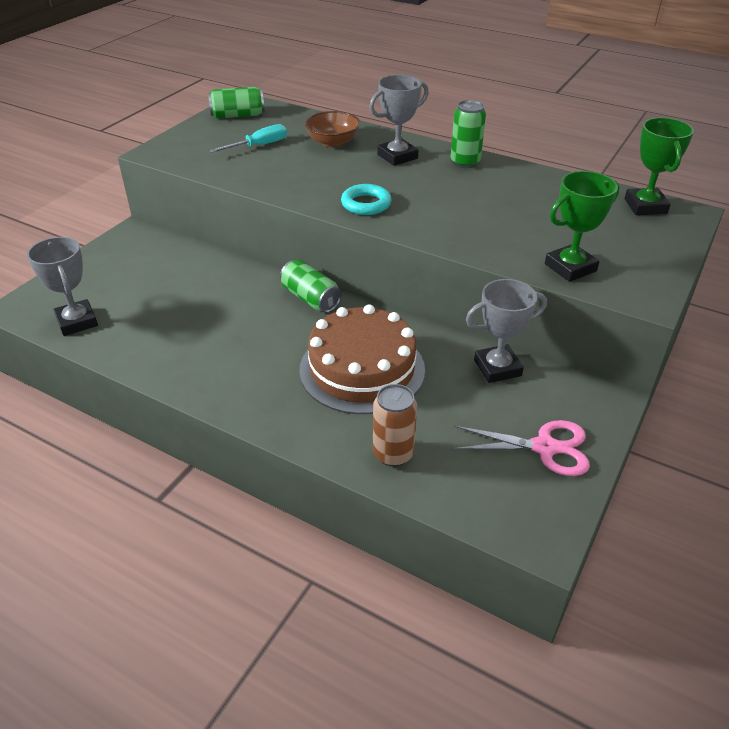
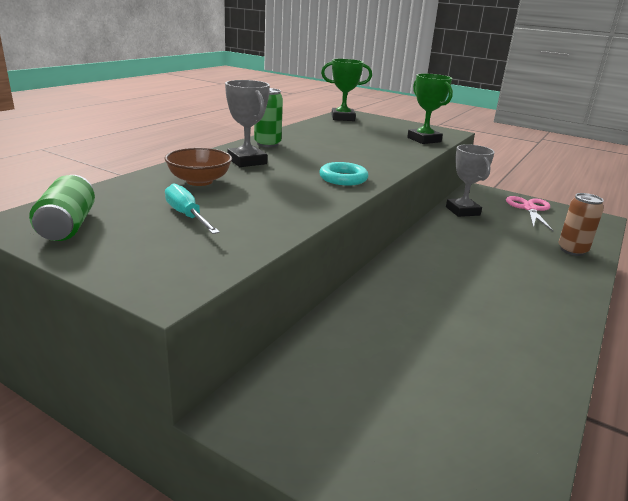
camera: 90 degrees left, 15 degrees down
grey trophy [27,237,98,336] -> none
green can [280,260,342,313] -> none
brown cake [299,304,425,414] -> none

